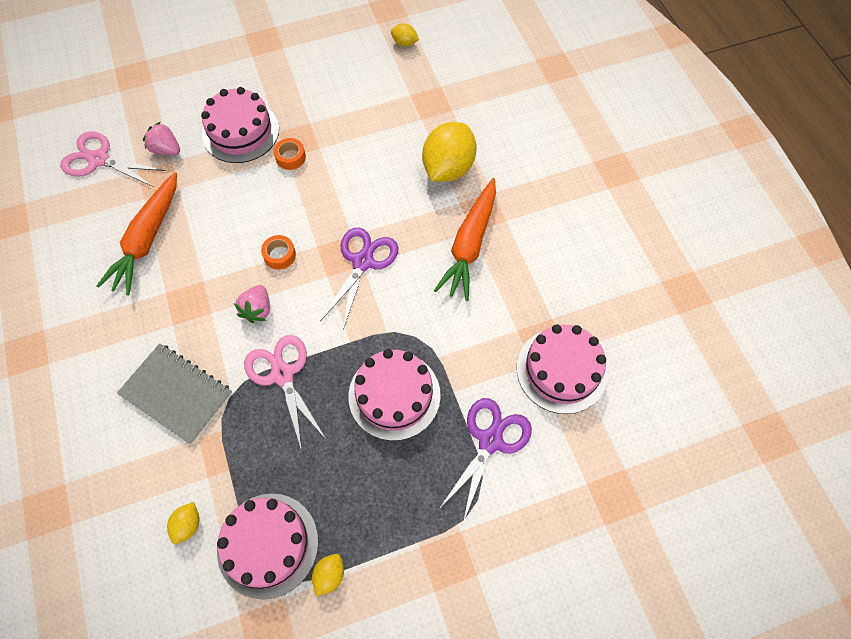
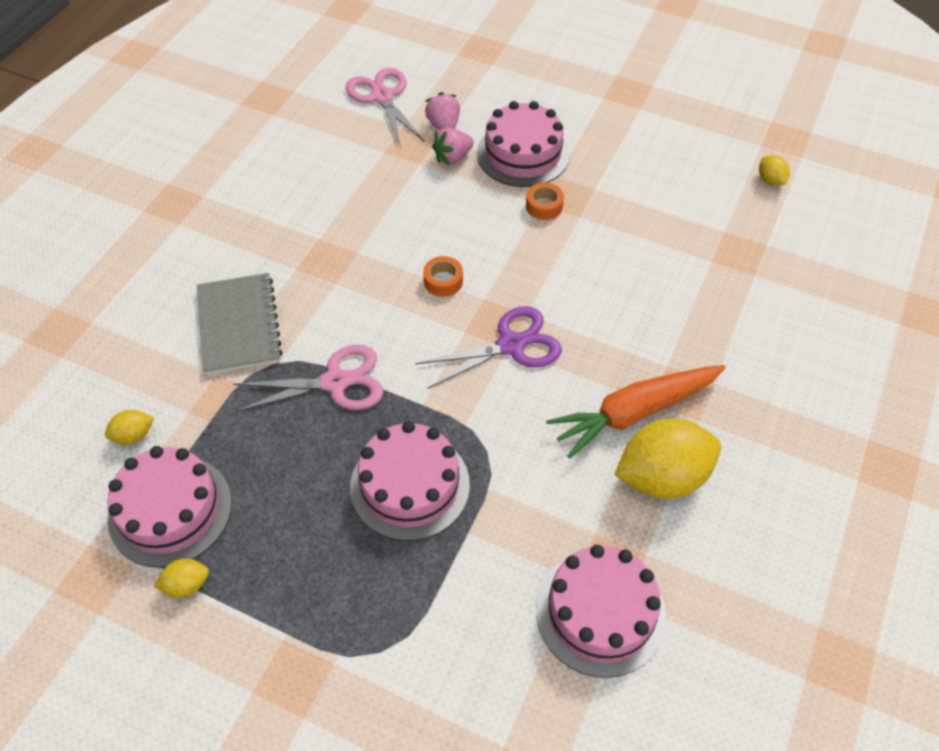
camera: 45 degrees right, 10 degrees down
orange carrot [97,172,177,295] -> none
pink strawberry [234,285,270,323] -> pink strawberry moved to [432,128,474,165]
pink scissors [244,335,326,451] -> pink scissors turned 60 degrees clockwise [233,344,384,412]
yellow lemon [422,122,477,182] -> yellow lemon moved to [614,419,721,499]
purple scissors [439,398,532,523] -> none

